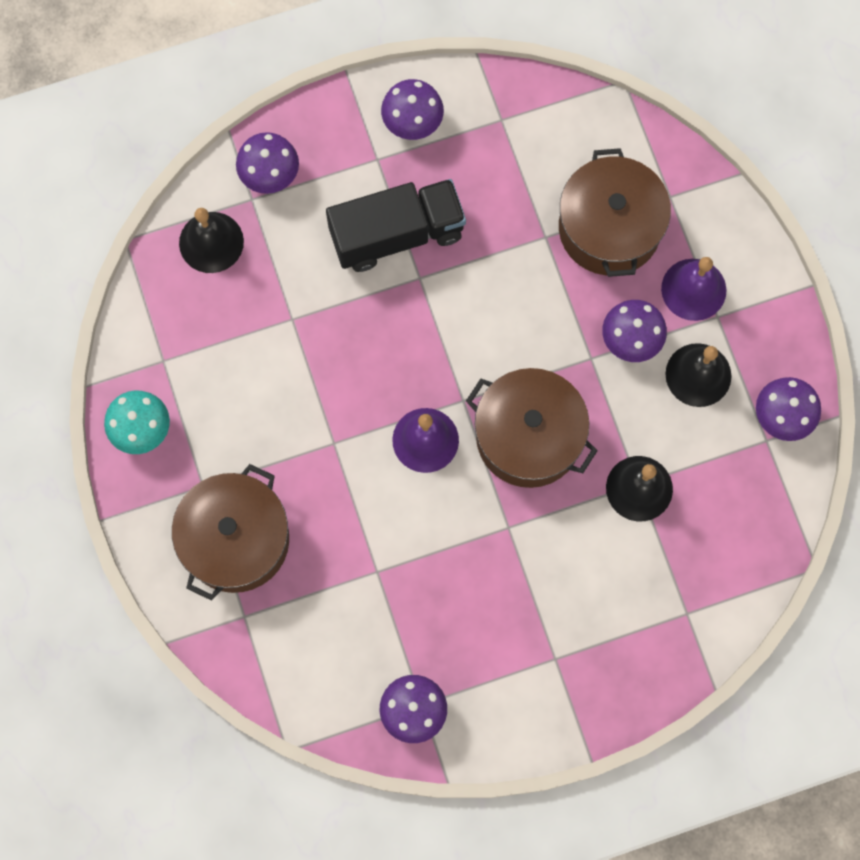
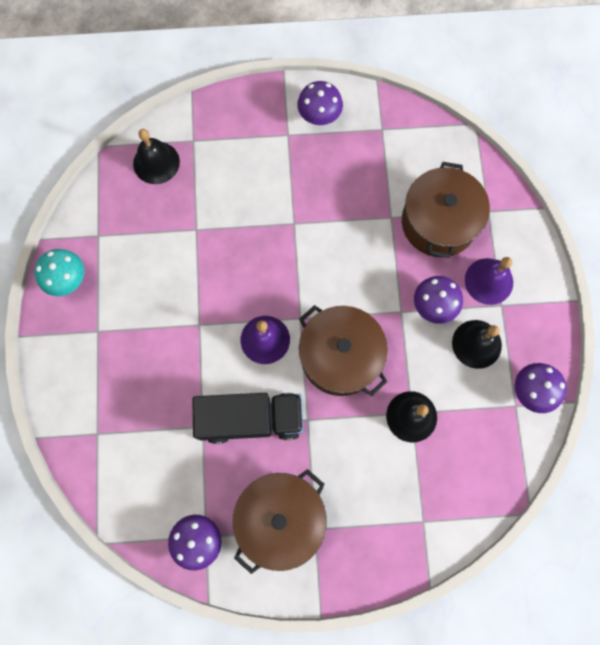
camera: 15 degrees right, 0 degrees up
brown pot [172,464,289,601] -> brown pot moved to [233,469,327,574]
purple mushroom [236,132,299,194] -> none
black truck [326,179,466,272] -> black truck moved to [192,393,303,444]

